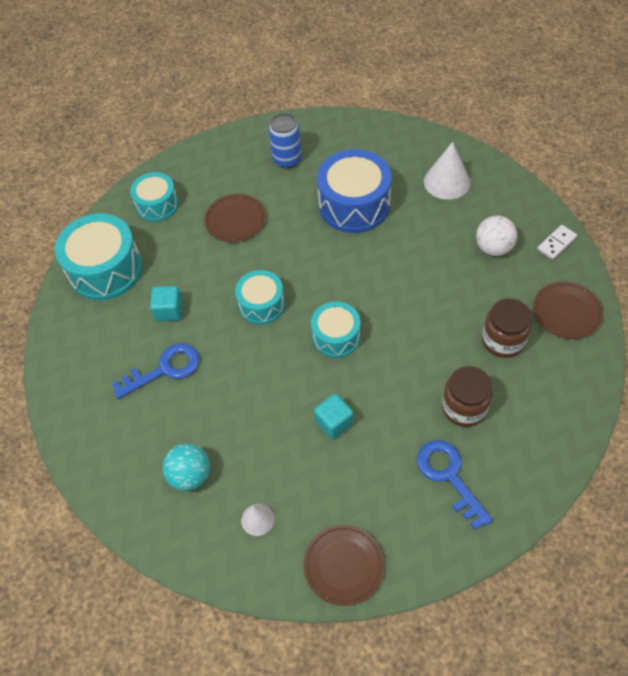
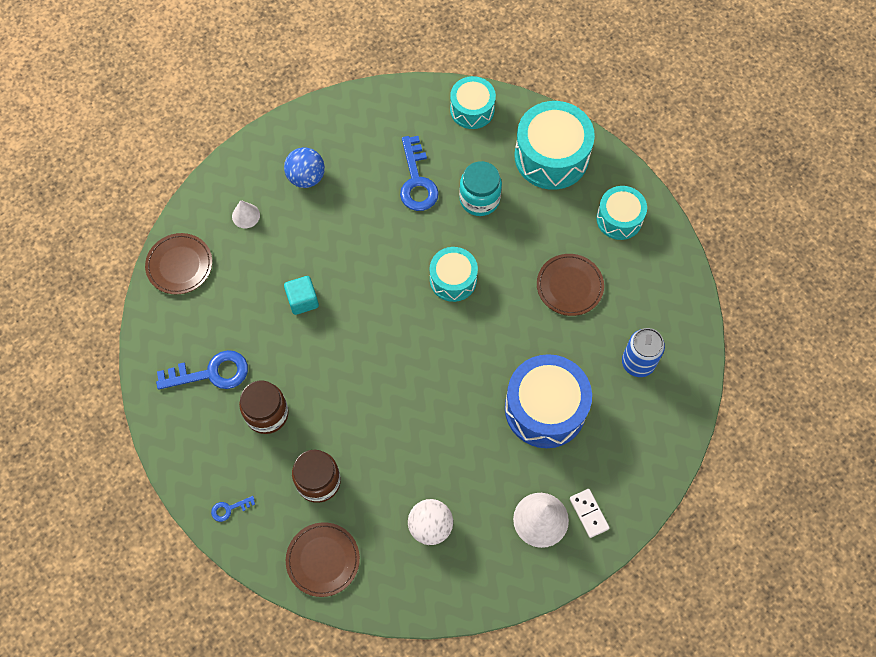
camera: 105 degrees right, 10 degrees up
turquoise cube [150,286,183,322] -> turquoise jar [459,161,502,216]
turquoise ball [162,443,210,491] -> blue ball [284,147,325,188]
turquoise drum [311,301,361,358] -> turquoise drum moved to [450,76,496,129]
white domino [537,225,577,260] -> white domino moved to [570,489,610,538]
none -> blue key [211,496,255,522]

